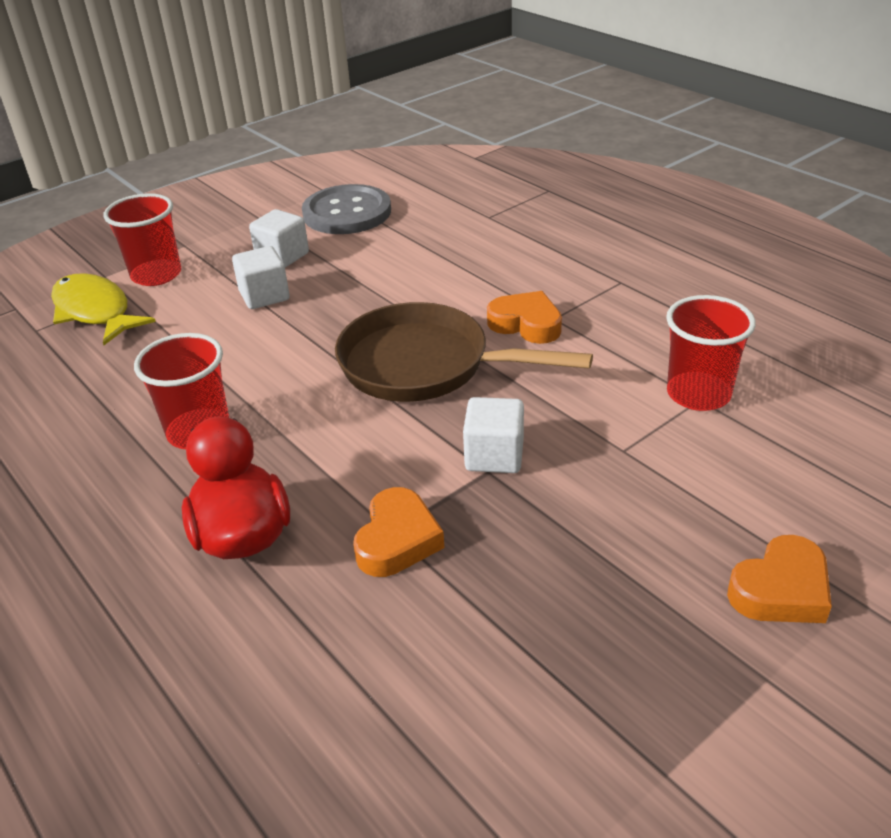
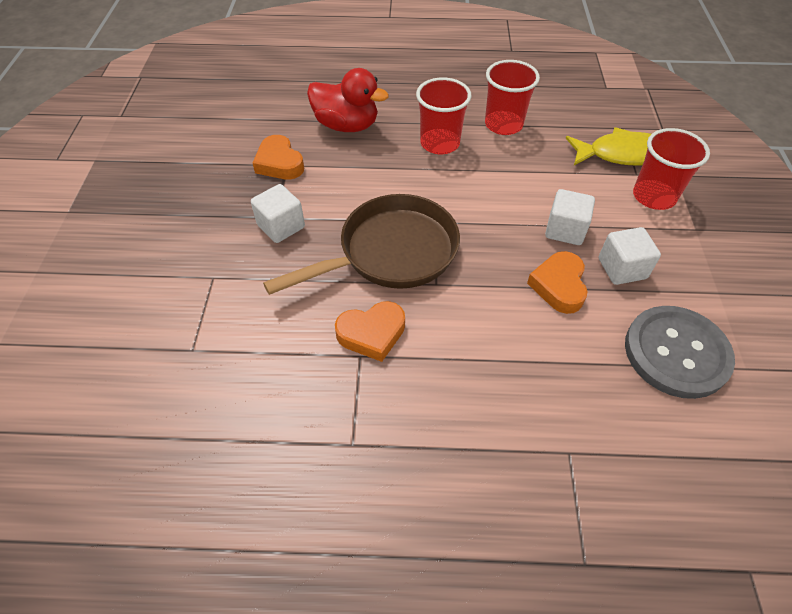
camera: 130 degrees right, 15 degrees up
red cup [666,295,756,411] -> red cup moved to [485,60,540,135]
orange heart [727,535,832,623] -> orange heart moved to [527,251,588,314]

